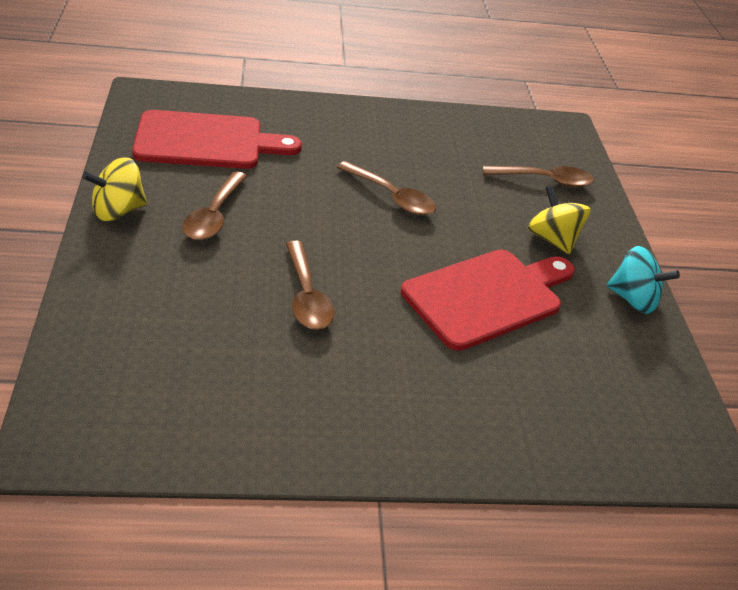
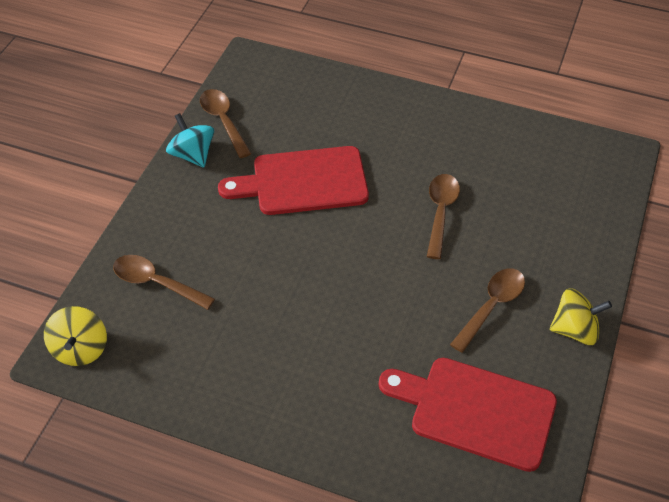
camera: 150 degrees left, 10 degrees up
brown spoon [337,161,436,216] -> brown spoon moved to [200,89,252,158]
yellow spinning top [528,185,591,254] -> yellow spinning top moved to [44,306,107,366]

